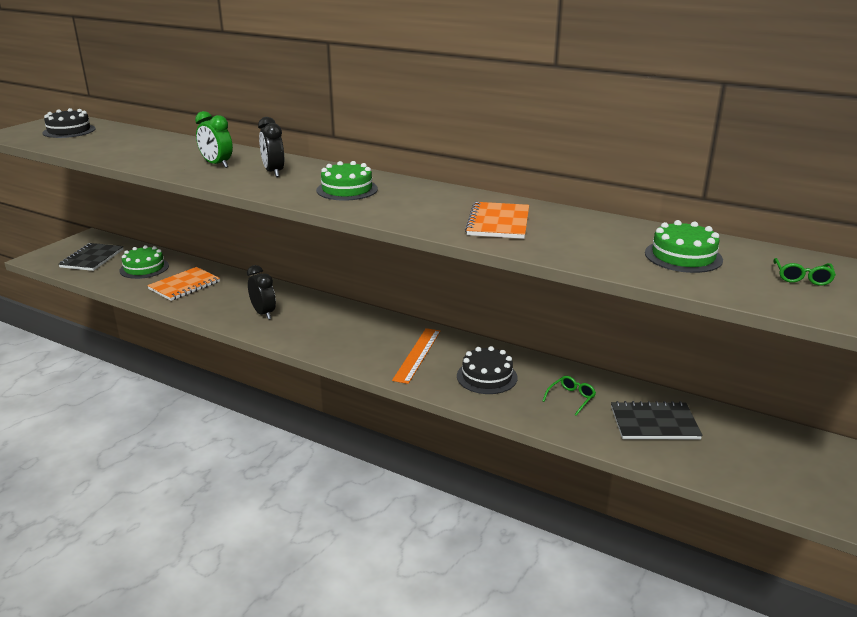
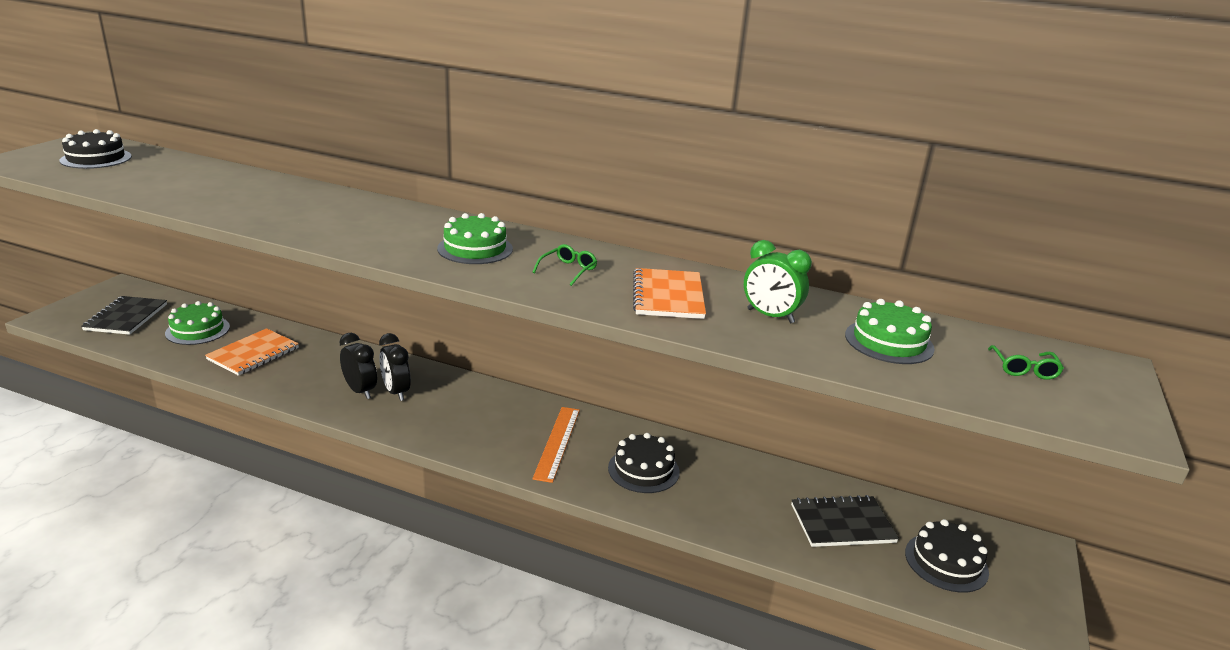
camera: 10 degrees left, 0 degrees up
green clock [195,111,233,168] -> green clock moved to [744,240,812,323]
black clock [258,117,284,177] -> black clock moved to [379,333,411,401]
green glasses [543,376,596,416] -> green glasses moved to [533,244,597,286]
none -> black cake [905,519,989,593]

